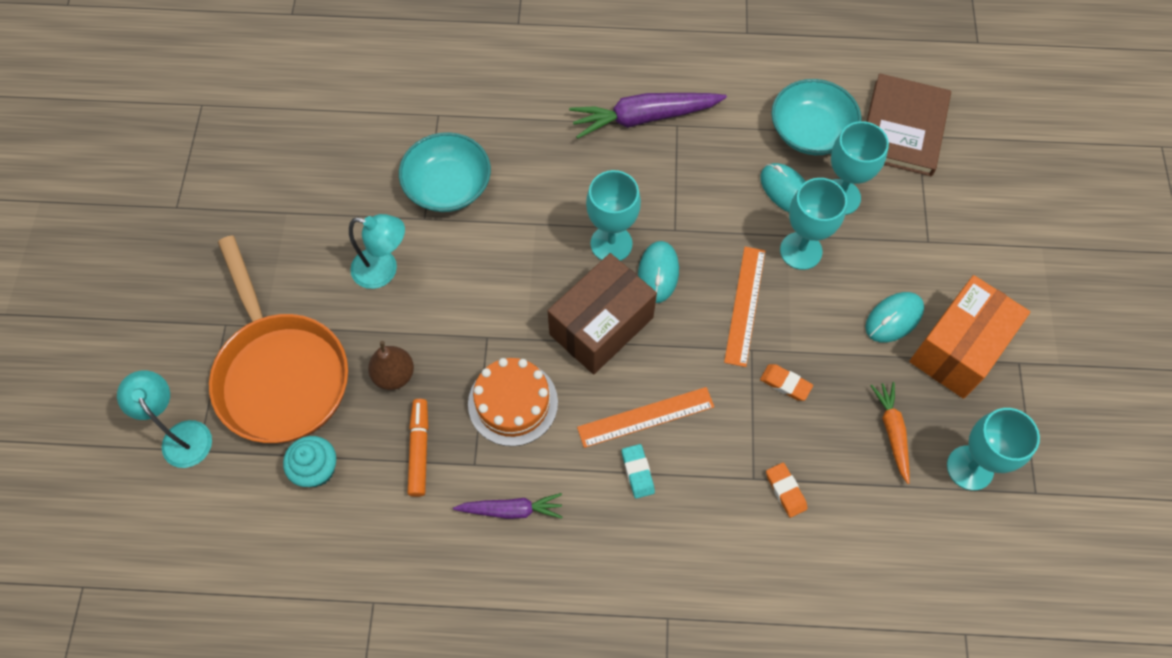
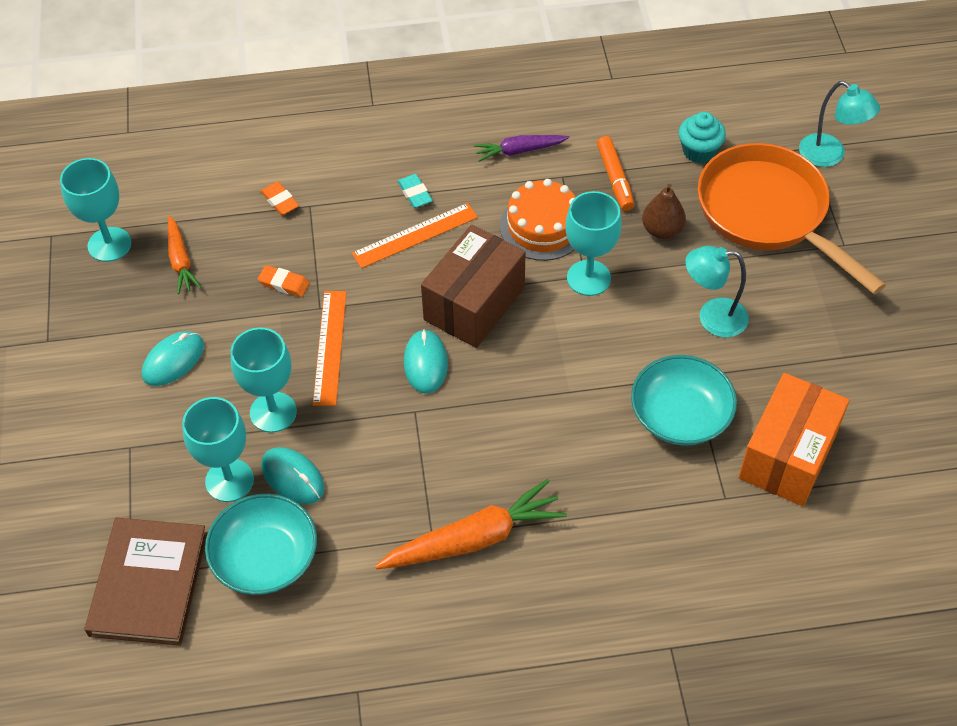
camera: 170 degrees right, 10 degrees down
purple carrot [569,93,727,139] -> orange carrot [375,479,567,570]
turquoise goblet [586,170,641,261] -> turquoise goblet moved to [565,191,622,296]
orange box [909,275,1030,399] -> orange box moved to [739,373,849,506]

